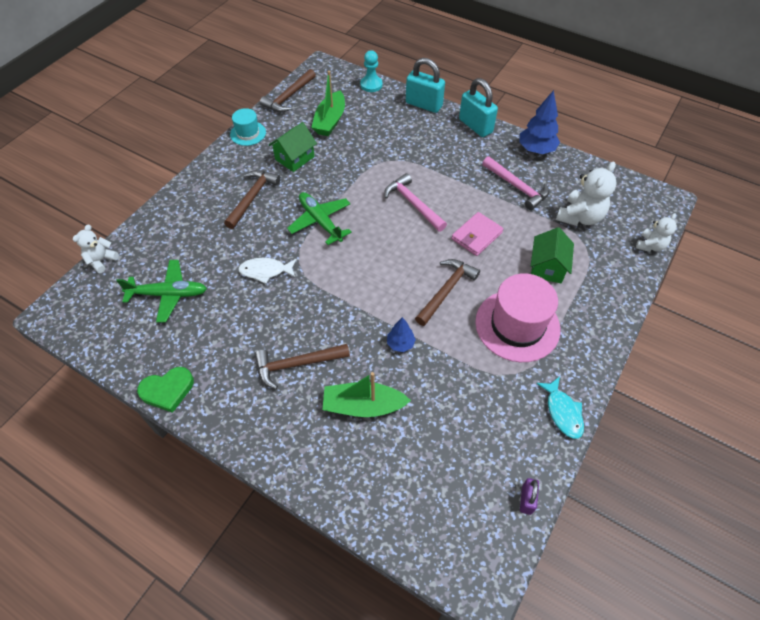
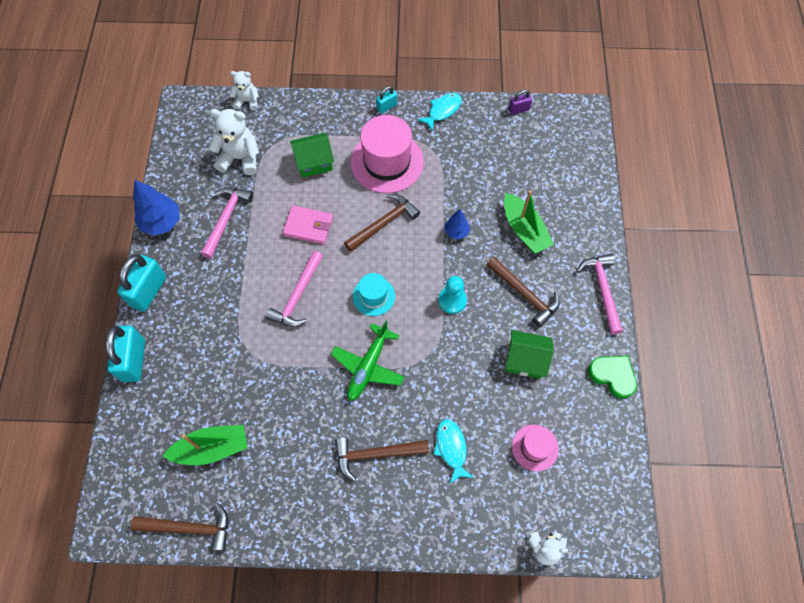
camera: 120 degrees left, 10 degrees up
green plane [116,260,207,323] -> pink hat [512,425,559,471]
turquoise hat [230,108,266,146] -> turquoise hat moved to [353,273,395,316]
white fish [238,258,297,284] -> none
green house [269,122,317,172] -> green house moved to [505,330,554,379]
turquoise pawn [360,50,383,92] -> turquoise pawn moved to [438,276,467,314]
brown hammer [415,259,480,326] -> brown hammer turned 135 degrees clockwise [344,194,420,252]
none -> turquoise padlock [376,86,397,114]
none -> turquoise fish [433,419,474,483]
none -> pink hammer [577,253,623,335]

